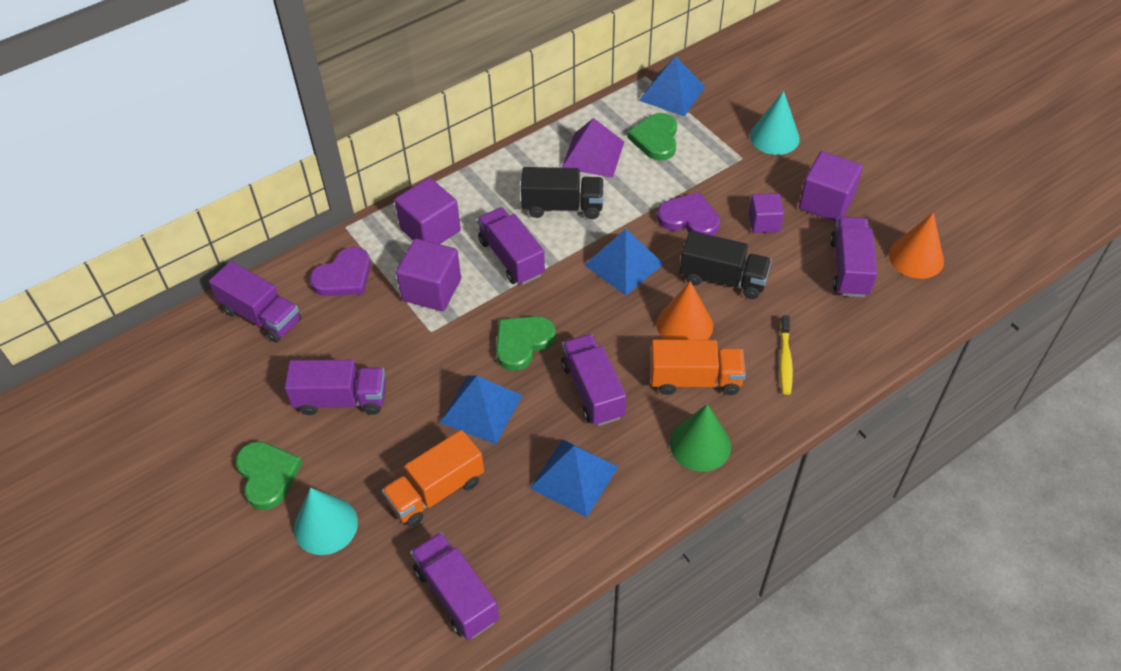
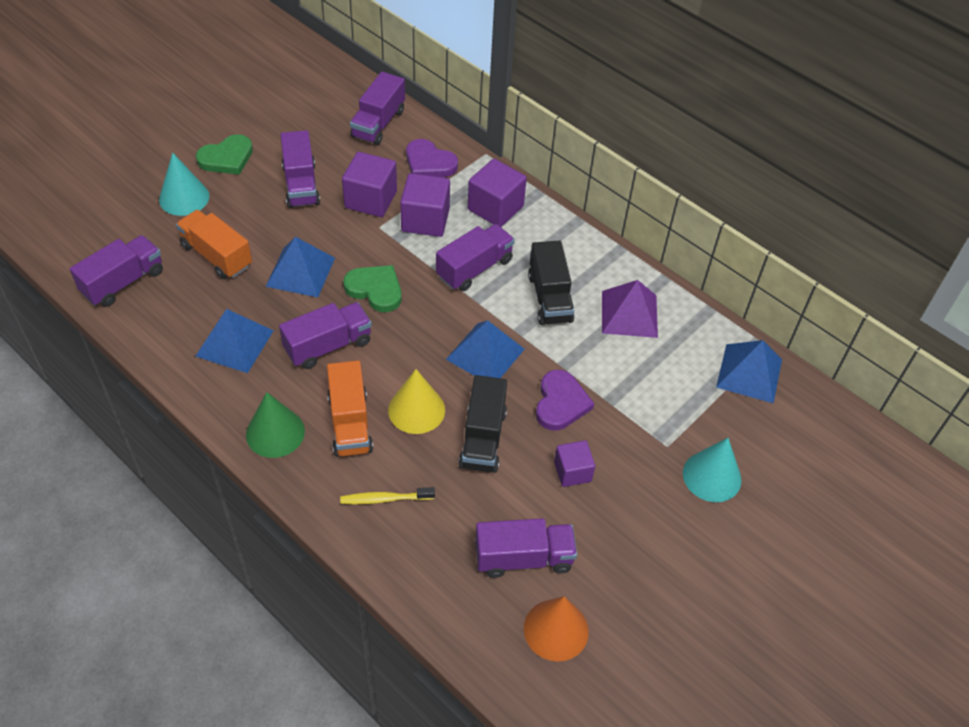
camera: 75 degrees right, 0 degrees up
green heart [627,113,677,161] -> none
orange cone [656,281,713,340] -> yellow cone [388,369,445,434]
purple cube [799,151,863,222] -> purple cube moved to [342,152,397,217]

